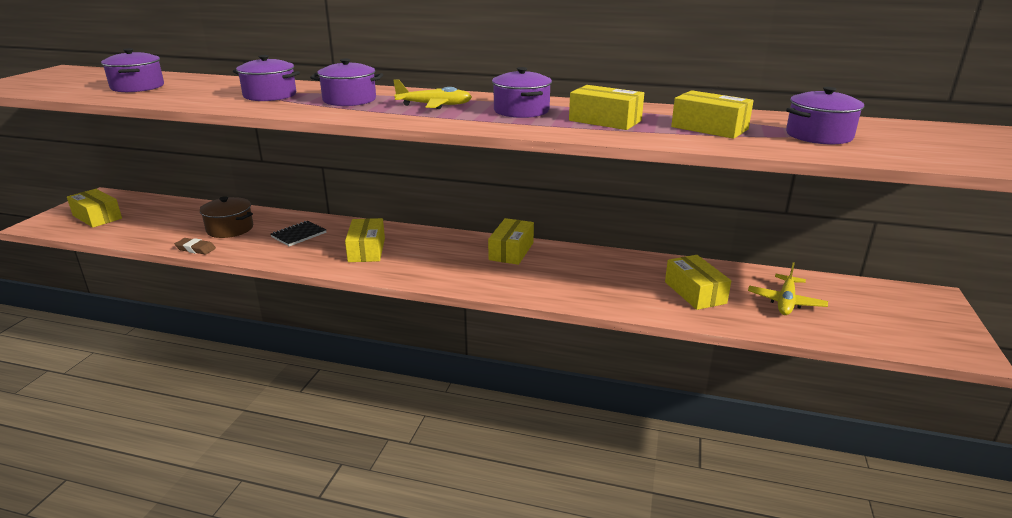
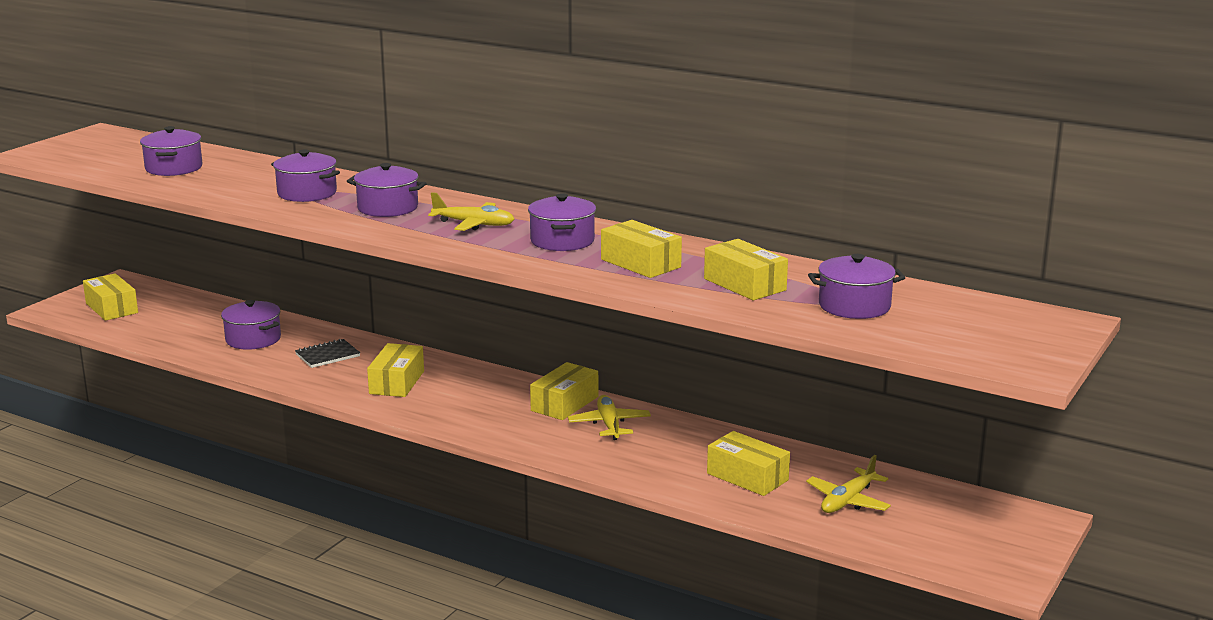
camera: 15 degrees right, 5 degrees down
brown eraser [175,238,216,255] -> none
brown pot [200,196,253,238] -> purple pot [221,300,281,350]
yellow box [665,255,731,310] -> yellow box turned 45 degrees counterclockwise [707,431,790,496]
none -> yellow plane [568,395,651,440]

